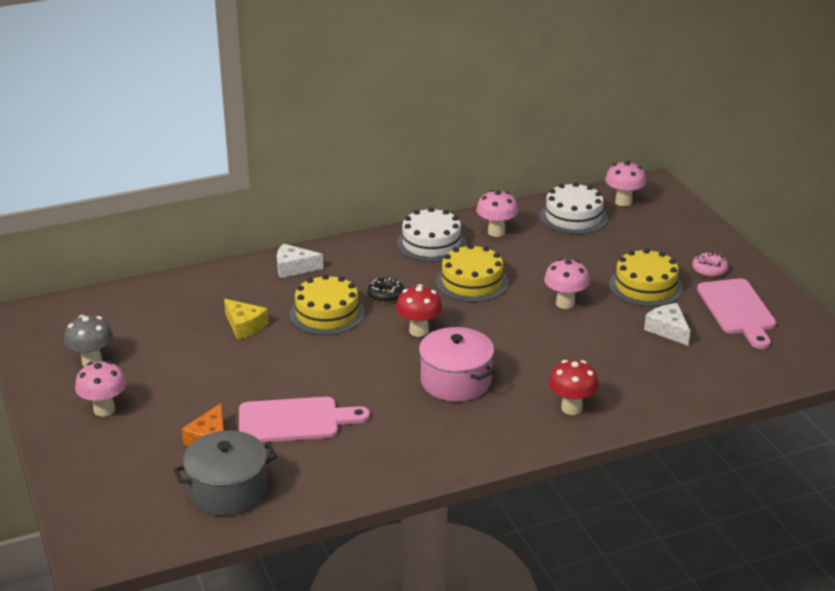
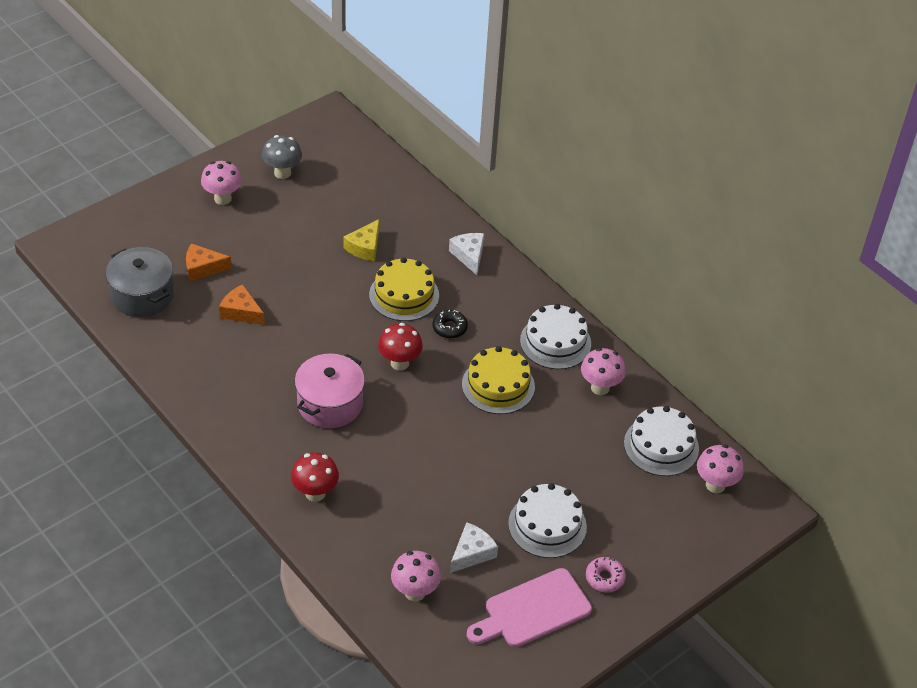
camera: 70 degrees right, 15 degrees up
pink cutting board [239,397,370,442] -> orange cheese [219,284,265,325]
pink mushroom [544,258,590,309] -> pink mushroom moved to [391,551,441,602]
yellow cake [609,248,683,307] -> white cake [508,483,587,558]

